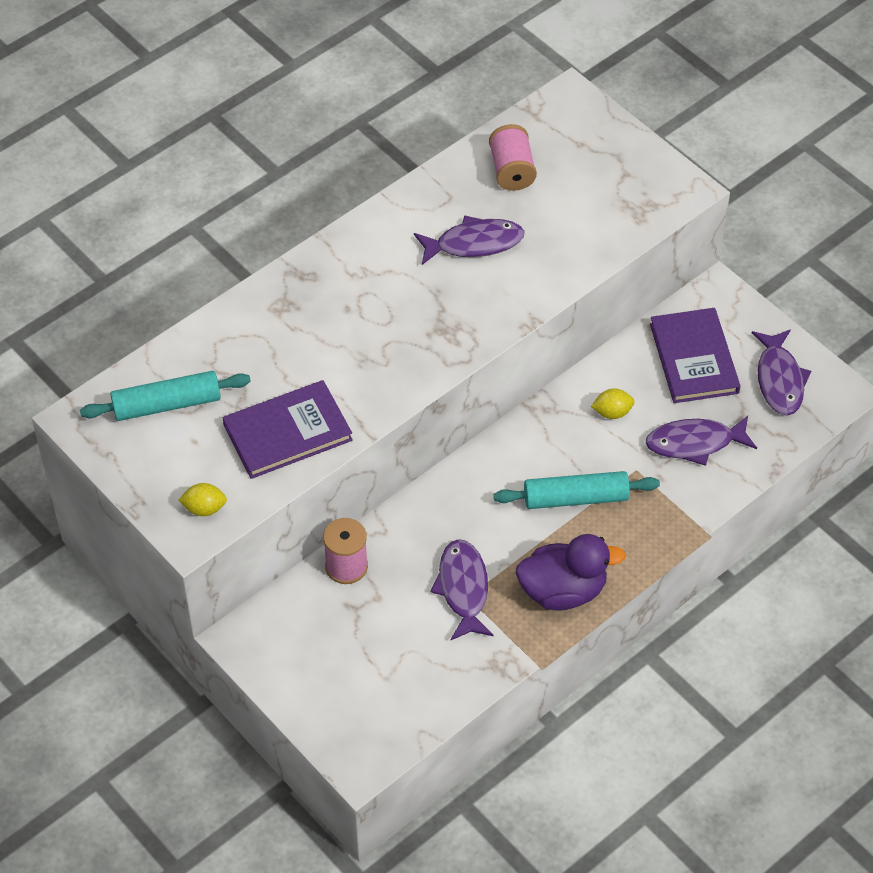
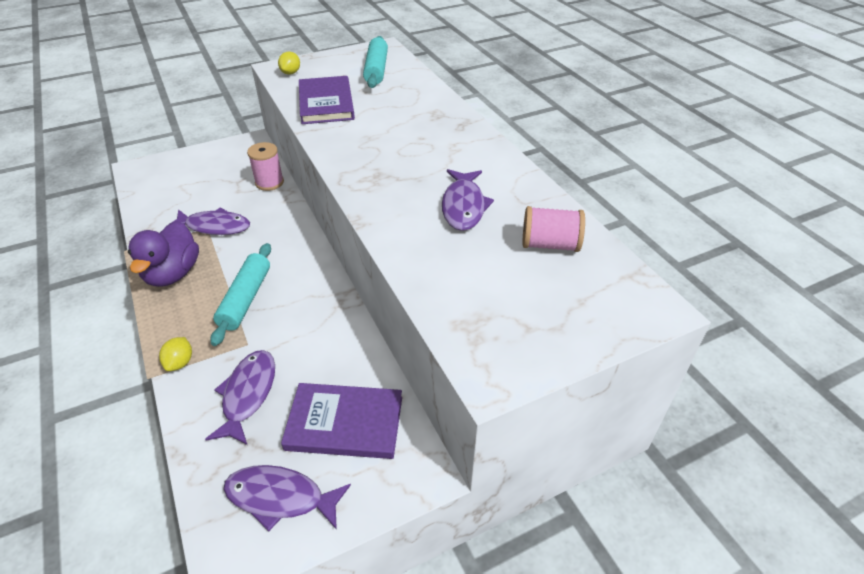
camera: 105 degrees right, 10 degrees down
yellow lemon [591,388,635,419] -> yellow lemon moved to [159,337,192,371]

